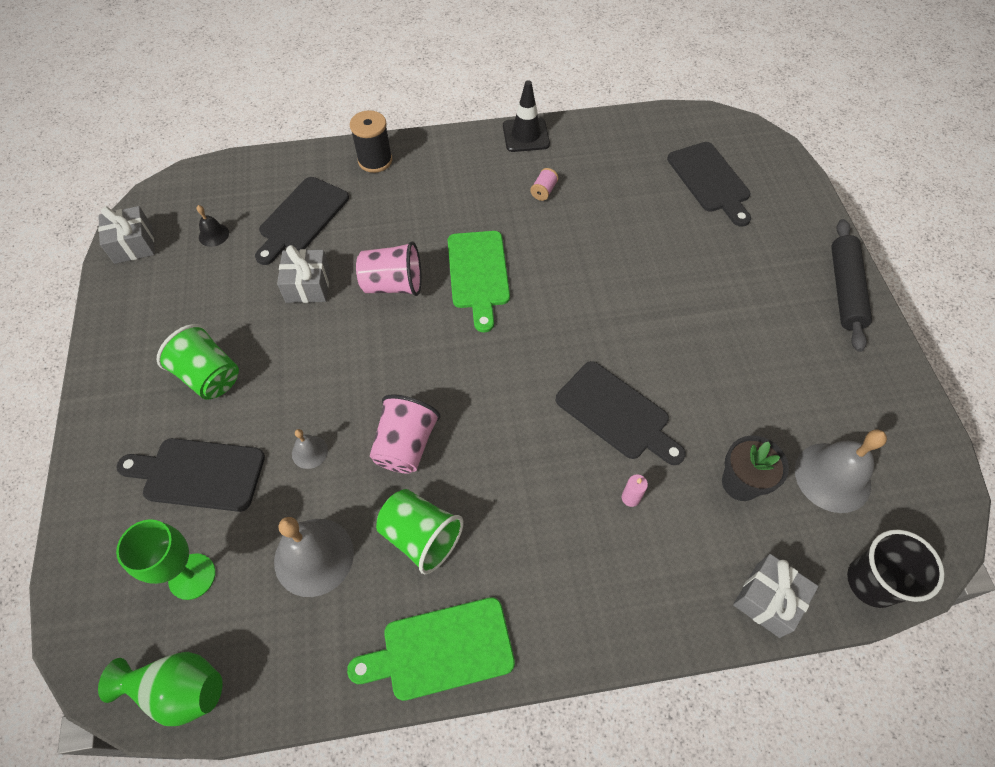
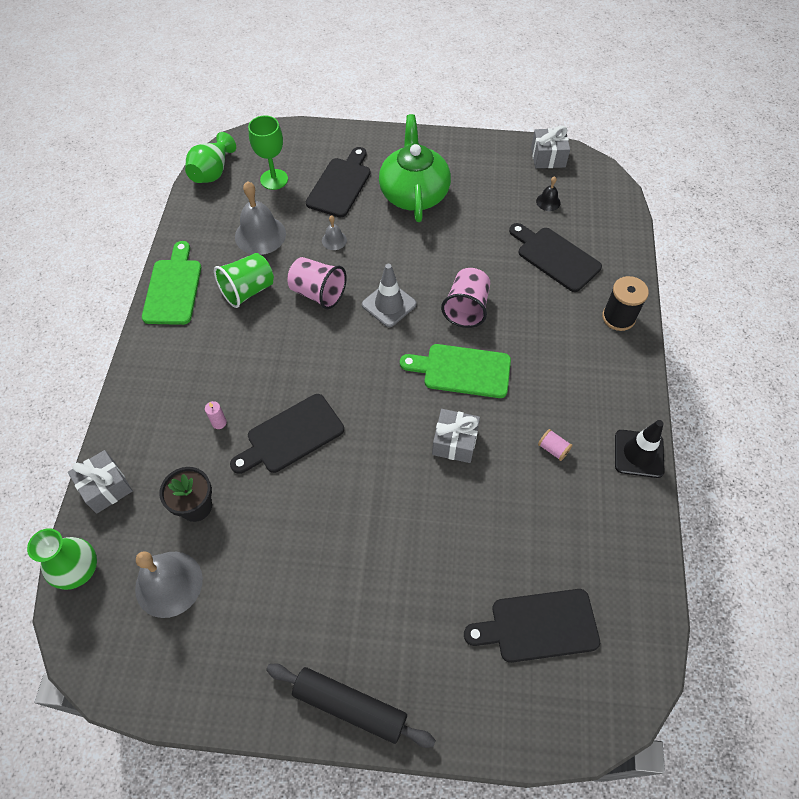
camera: 105 degrees right, 0 degrees up
green cup [157,324,239,400] -> green teapot [379,114,451,222]
grey gift [277,245,330,303] -> grey gift moved to [432,409,480,463]
black cup [847,530,945,608] -> green vase [27,528,97,590]
none -> grey traffic cone [362,264,417,327]

